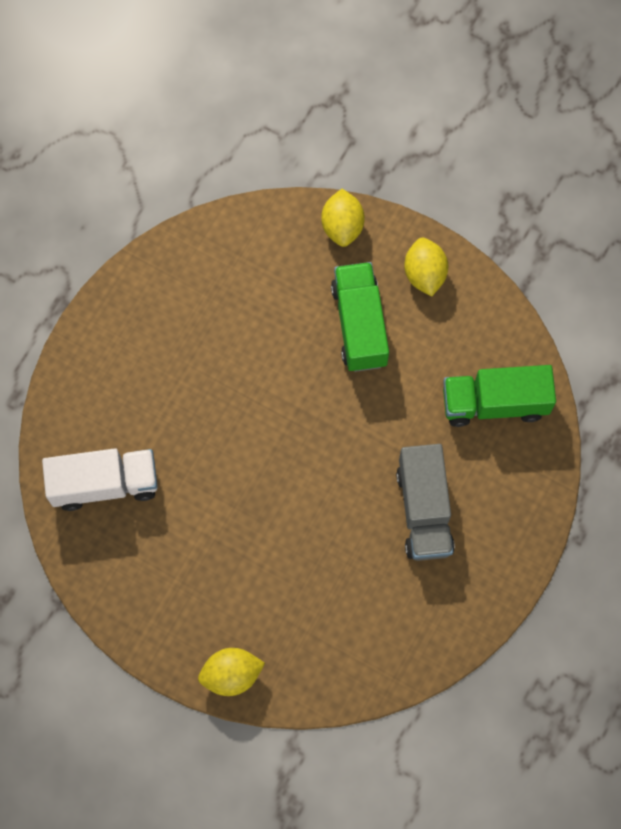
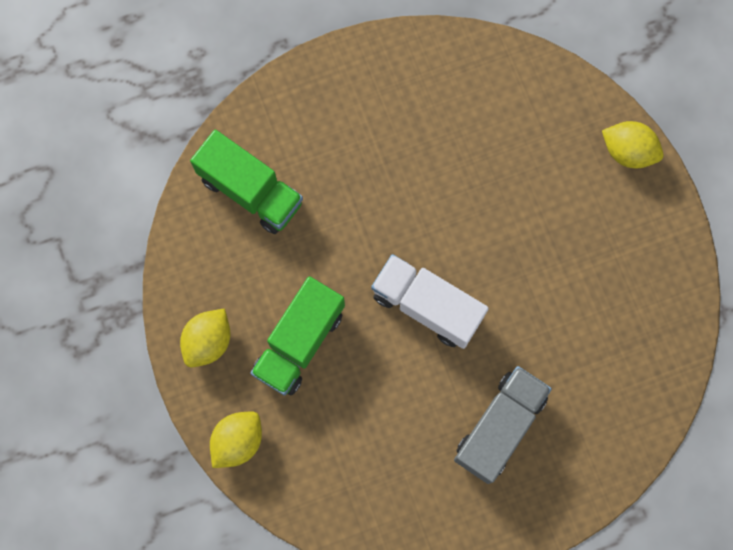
camera: 140 degrees left, 5 degrees up
white truck [42,448,158,511] -> white truck moved to [371,254,489,349]
grey truck [396,444,455,561] -> grey truck moved to [454,366,552,484]

